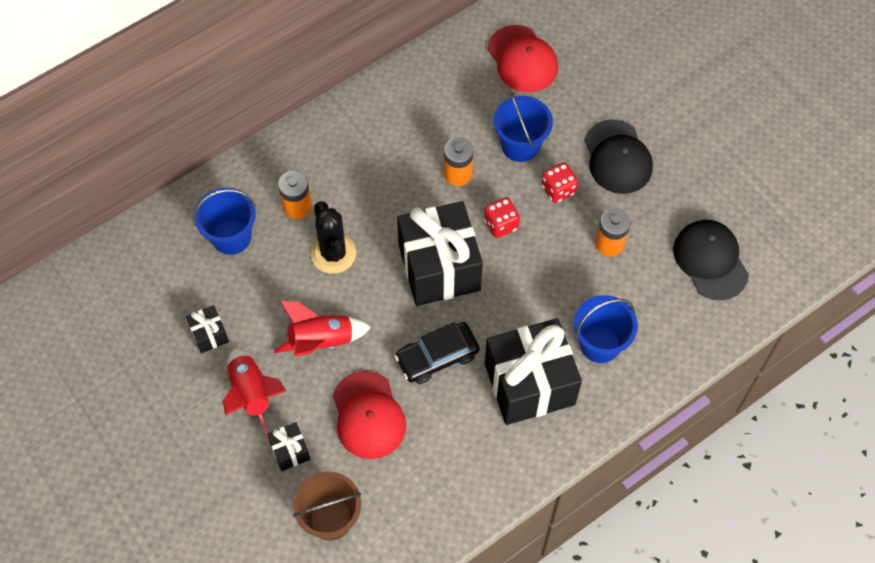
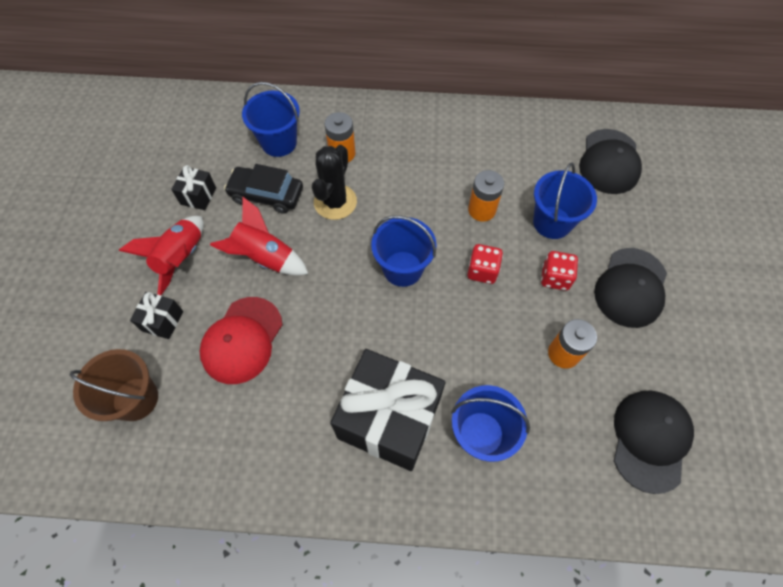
camera: 40 degrees right, 0 degrees up
black car [395,322,480,384] -> black car moved to [224,164,303,214]
black gift [397,201,483,306] -> blue bucket [371,215,437,287]
red cap [488,25,558,92] -> black cap [579,129,642,194]

